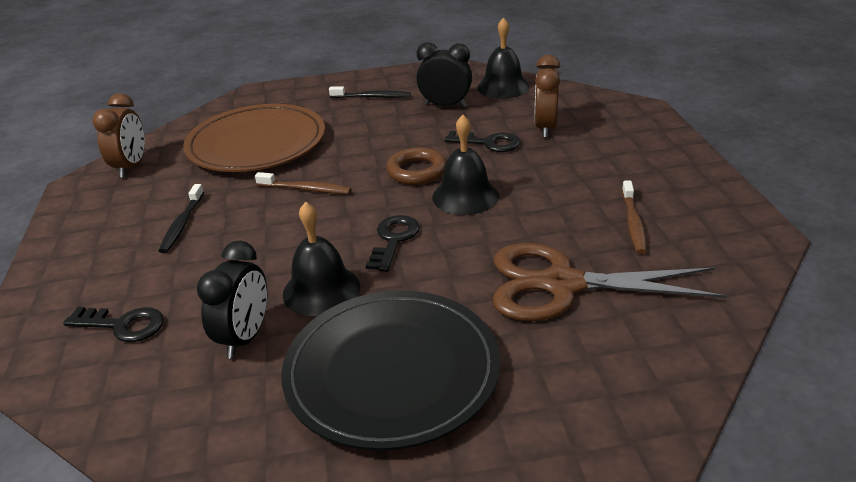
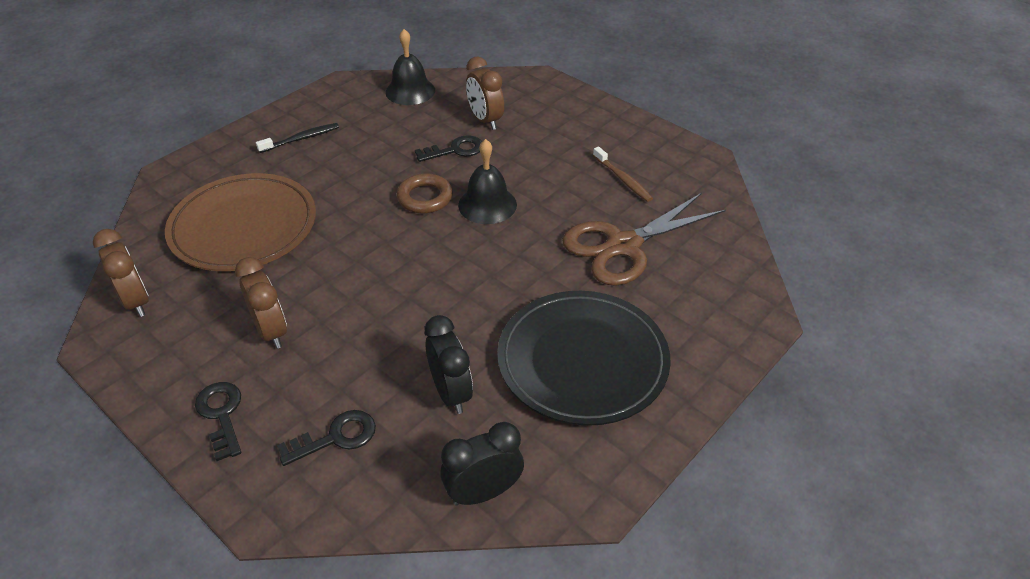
camera: 40 degrees left, 10 degrees up
black toothbrush [159,184,204,253] -> brown clock [235,257,287,349]
brown toothbrush [255,172,351,194] -> none
black bell [283,202,360,316] -> none
black key [365,215,420,272] -> black key moved to [195,382,241,461]
black clock [416,42,472,107] -> black clock moved to [440,422,524,506]

